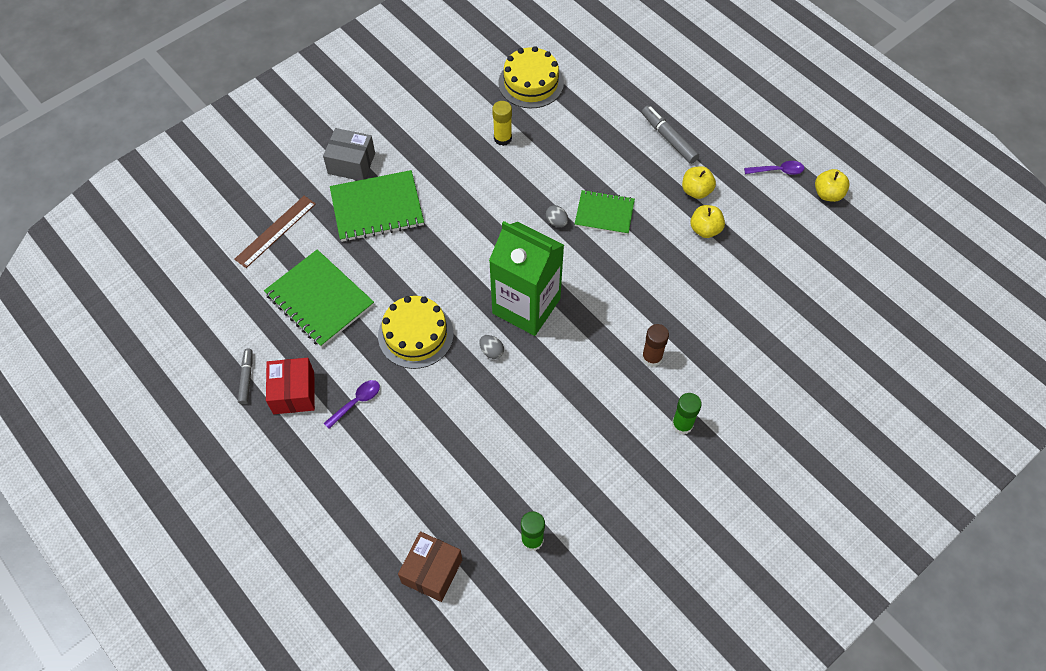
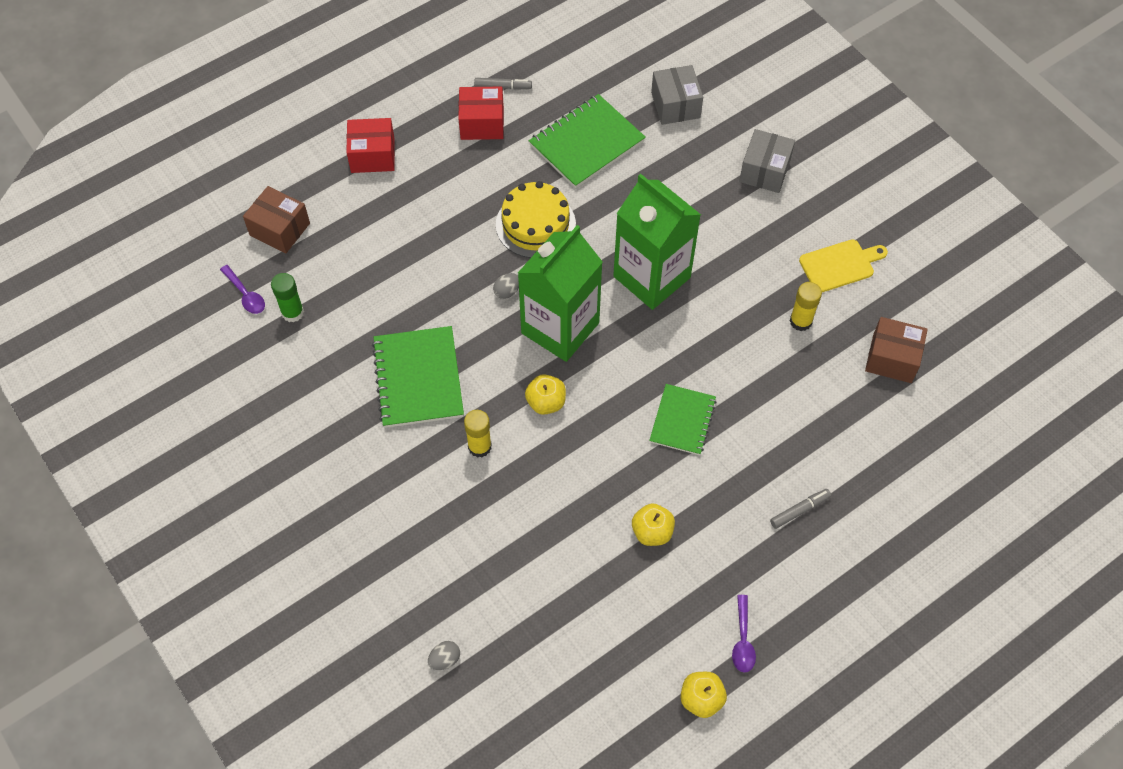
camera: 95 degrees right, 0 degrees up
brown ruler [234,196,316,268] -> grey box [651,65,703,125]
purple spoon [324,380,380,429] -> purple spoon moved to [220,265,265,314]
green notebook [330,170,424,242] -> green notebook moved to [372,326,464,428]
yellow cake [498,46,564,108] -> brown box [865,317,928,383]
grey egg [546,205,568,227] -> grey egg moved to [428,641,460,670]
grey marker [642,105,699,164] -> grey marker [770,489,831,529], size x0.66
brown glue stick [642,324,669,367] -> yellow glue stick [464,410,492,458]
green glue stick [672,393,702,435] -> none
yellow apple [682,166,716,199] -> yellow apple moved to [525,374,566,415]
none -> red box [346,118,395,173]
none -> green carton [613,174,701,310]
none -> yellow cutting board [799,239,888,292]

